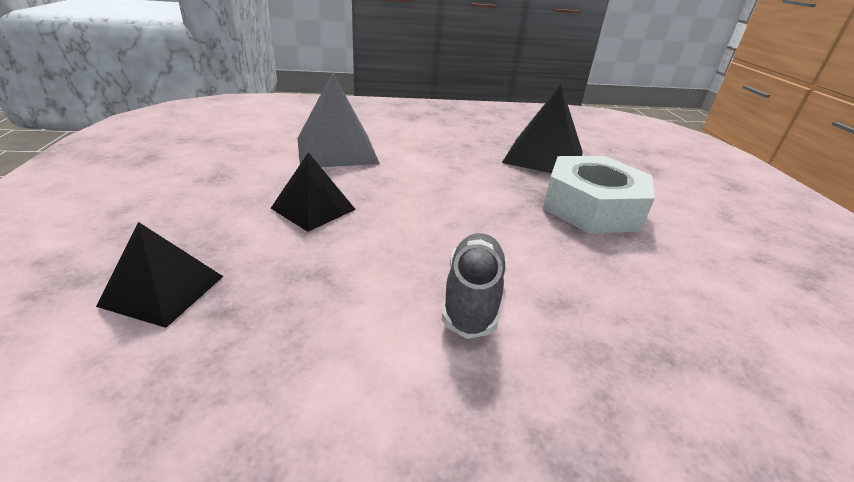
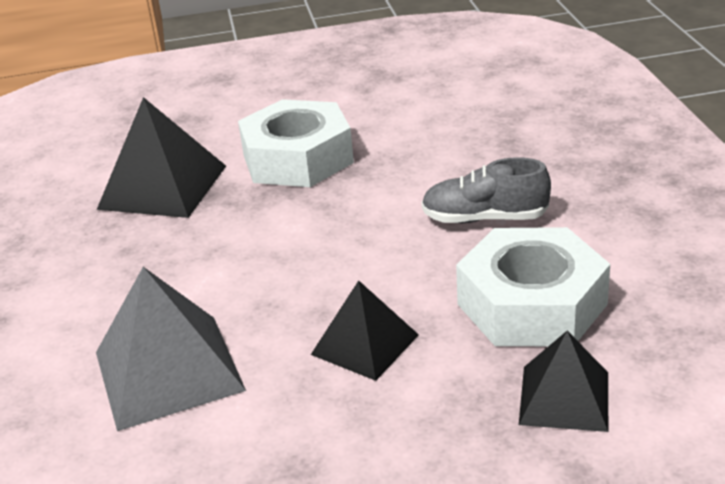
camera: 90 degrees left, 0 degrees up
none -> white nut [456,227,610,346]

